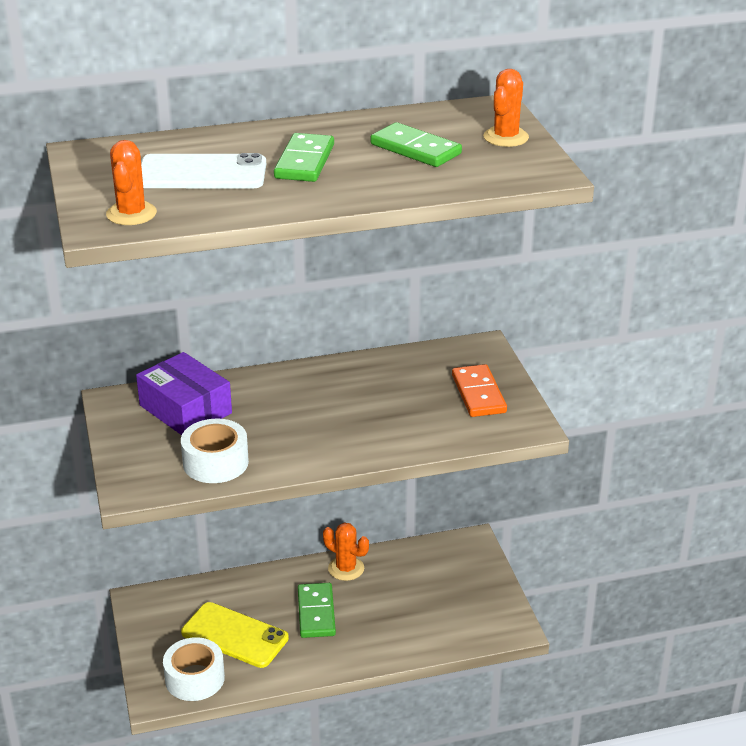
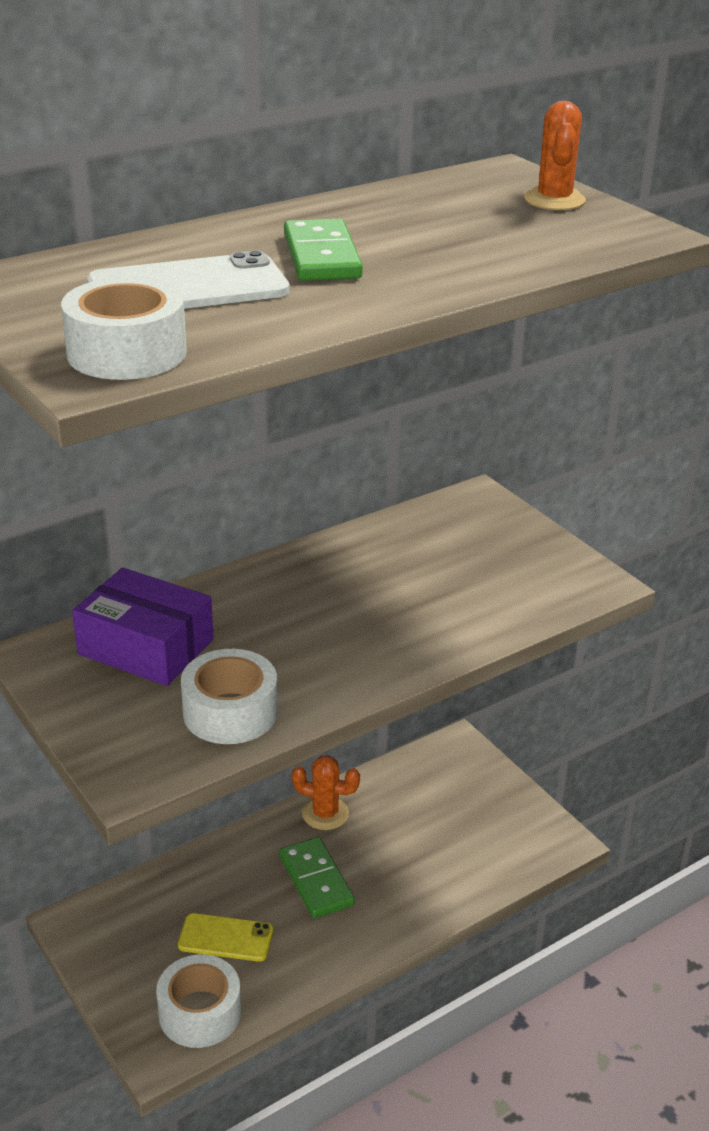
camera: 20 degrees left, 0 degrees up
orange cactus [106,140,157,225] -> white tape [61,277,187,380]
yellow phone [181,602,289,668] -> yellow phone [178,913,273,962], size x0.66
green domino [371,122,462,167] -> none
orange domino [452,364,507,417] -> none

